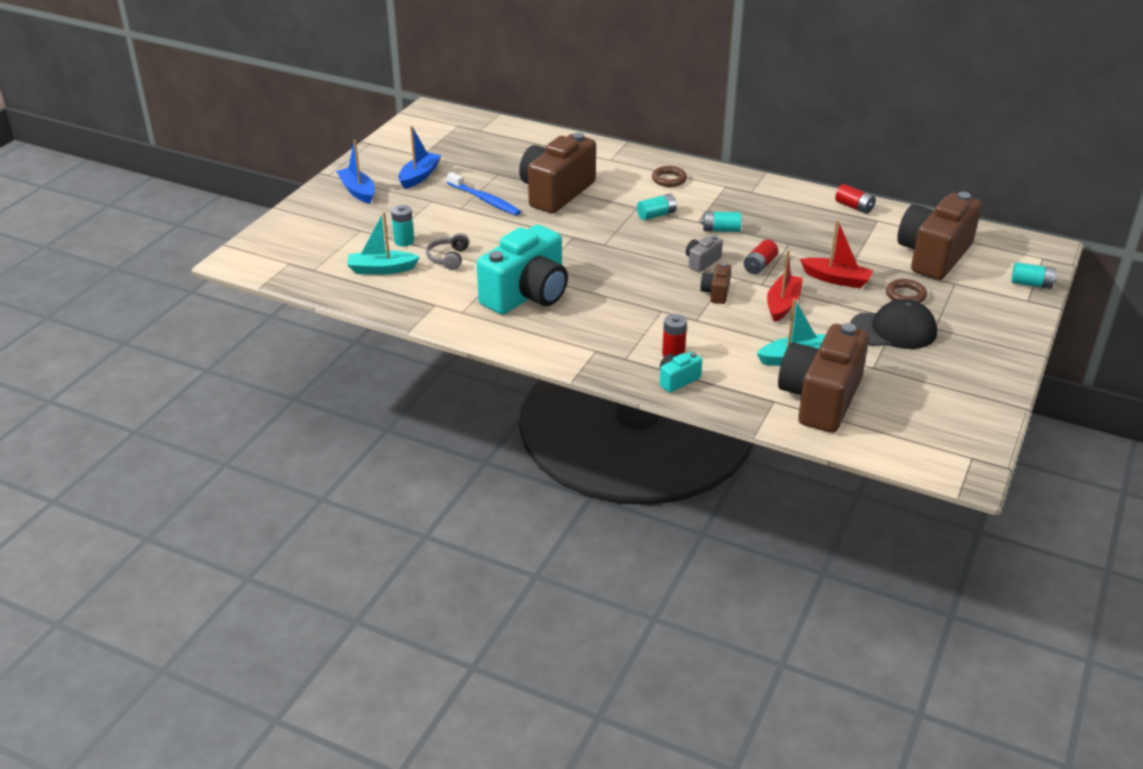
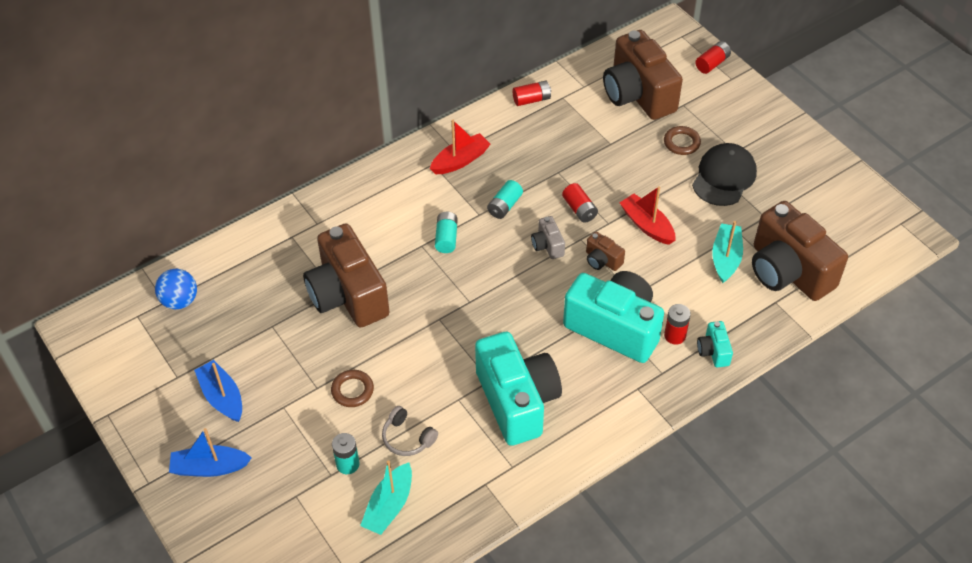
camera: 60 degrees left, 15 degrees up
blue toothbrush [447,172,521,216] -> none
brown ring [652,166,687,187] -> brown ring moved to [331,370,374,407]
red boat [800,220,873,288] -> red boat moved to [430,120,491,174]
turquoise battery [1011,262,1057,289] -> red battery [695,41,731,74]
none -> blue ball [155,269,197,309]
none -> turquoise camera [563,271,664,363]

